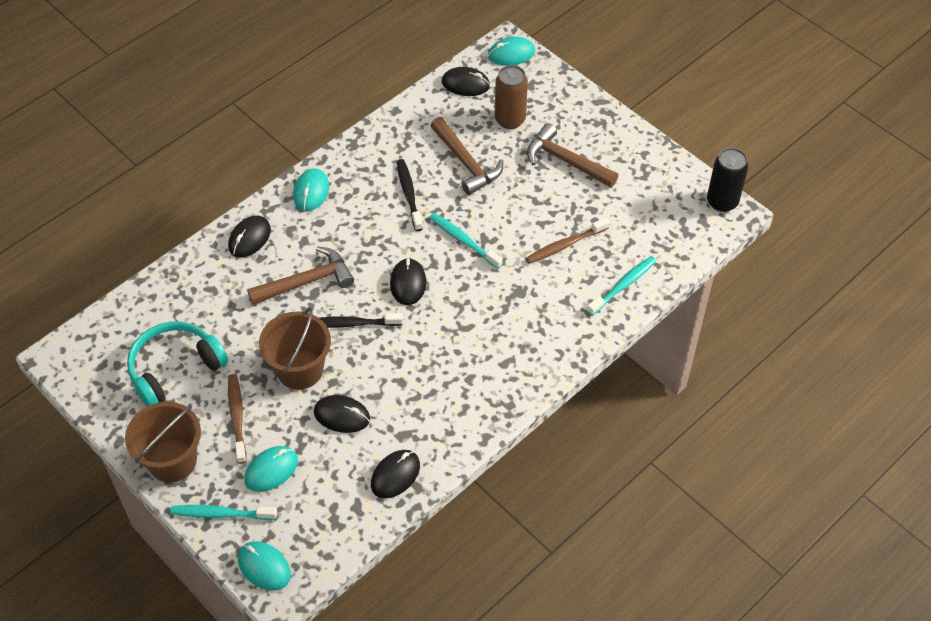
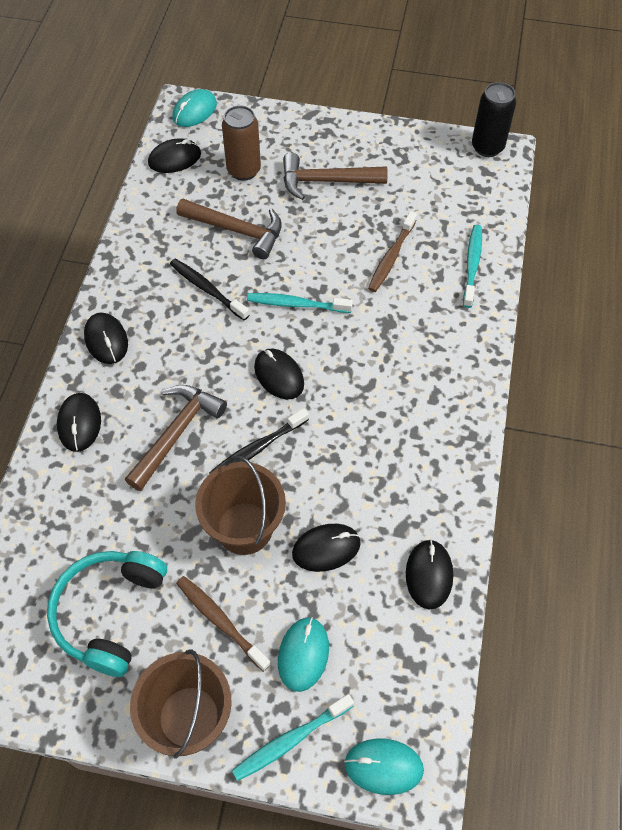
camera: 35 degrees left, 5 degrees up
turquoise mouse [293,168,329,211] -> black mouse [84,313,128,364]

